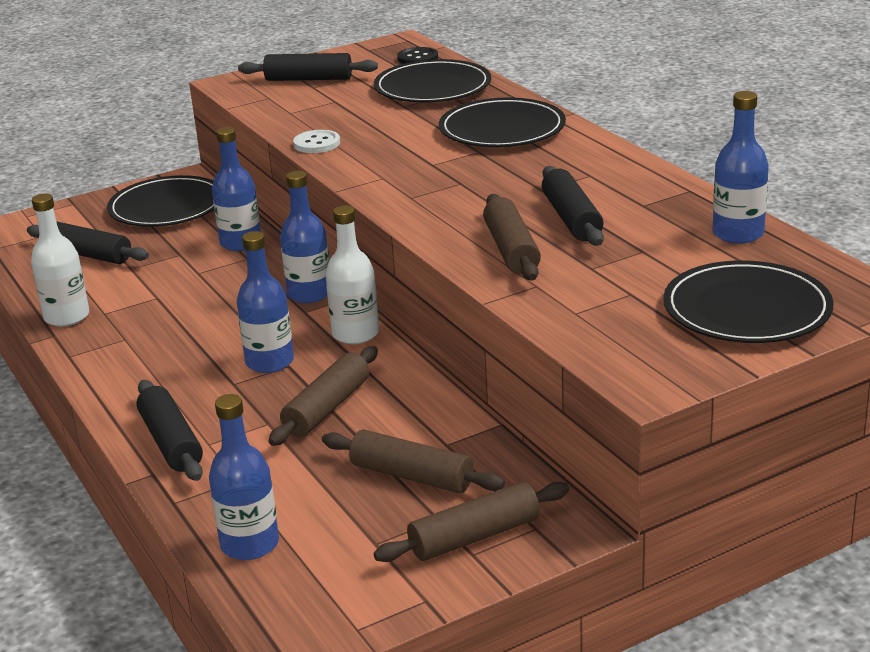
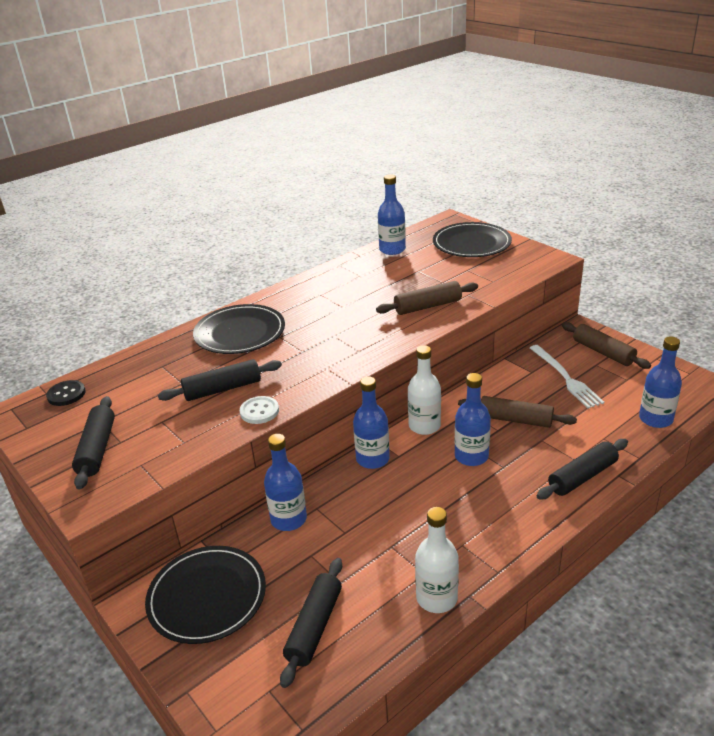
camera: 100 degrees left, 5 degrees up
brown rolling pin [322,429,505,493] -> white fork [530,345,604,408]
black plate [374,59,491,102] -> none
black rolling pin [542,166,604,246] -> black rolling pin moved to [158,359,282,401]

